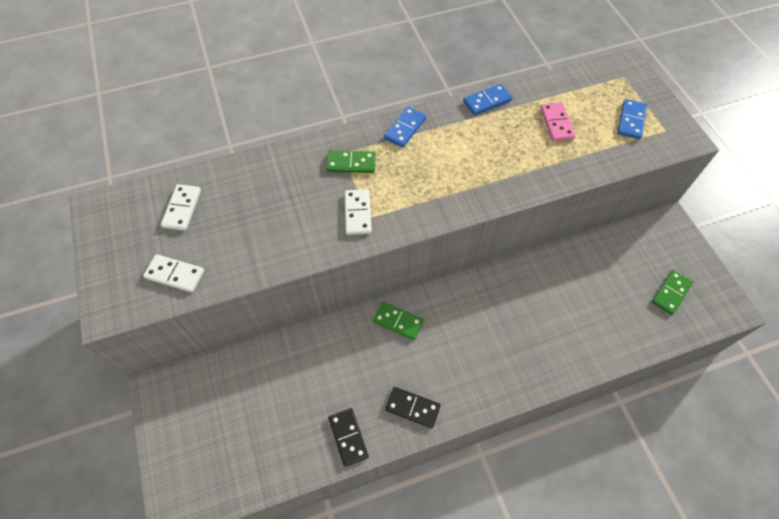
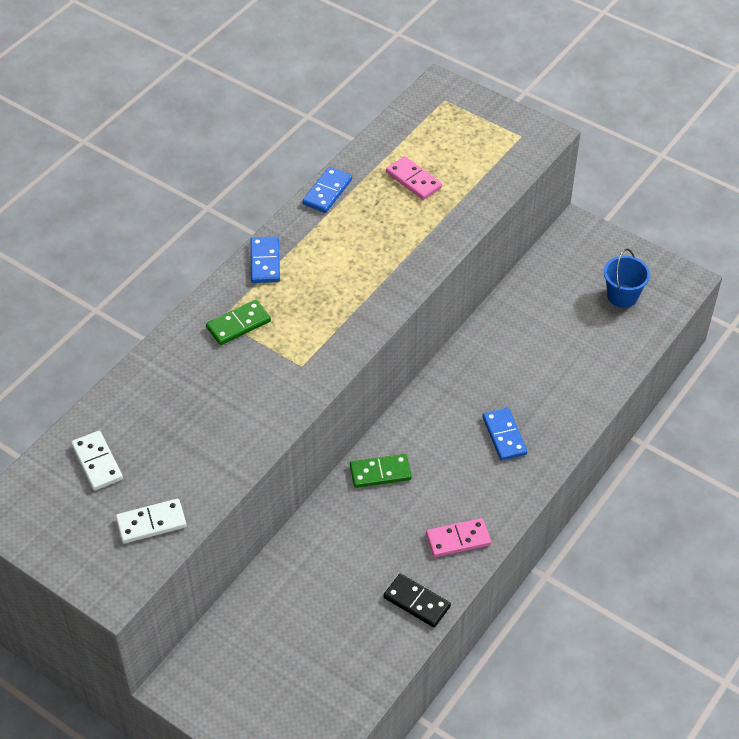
camera: 35 degrees left, 10 degrees down
white domino [345,189,372,235] -> none
black domino [385,387,440,428] -> pink domino [426,518,491,557]
blue domino [618,99,647,139] -> blue domino moved to [483,408,527,461]
green domino [652,270,693,315] -> blue bucket [604,249,650,308]

